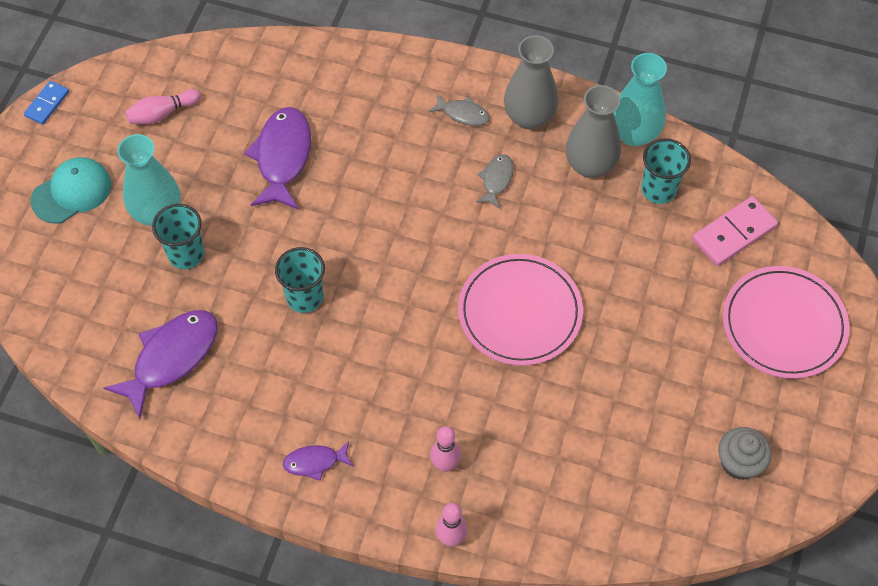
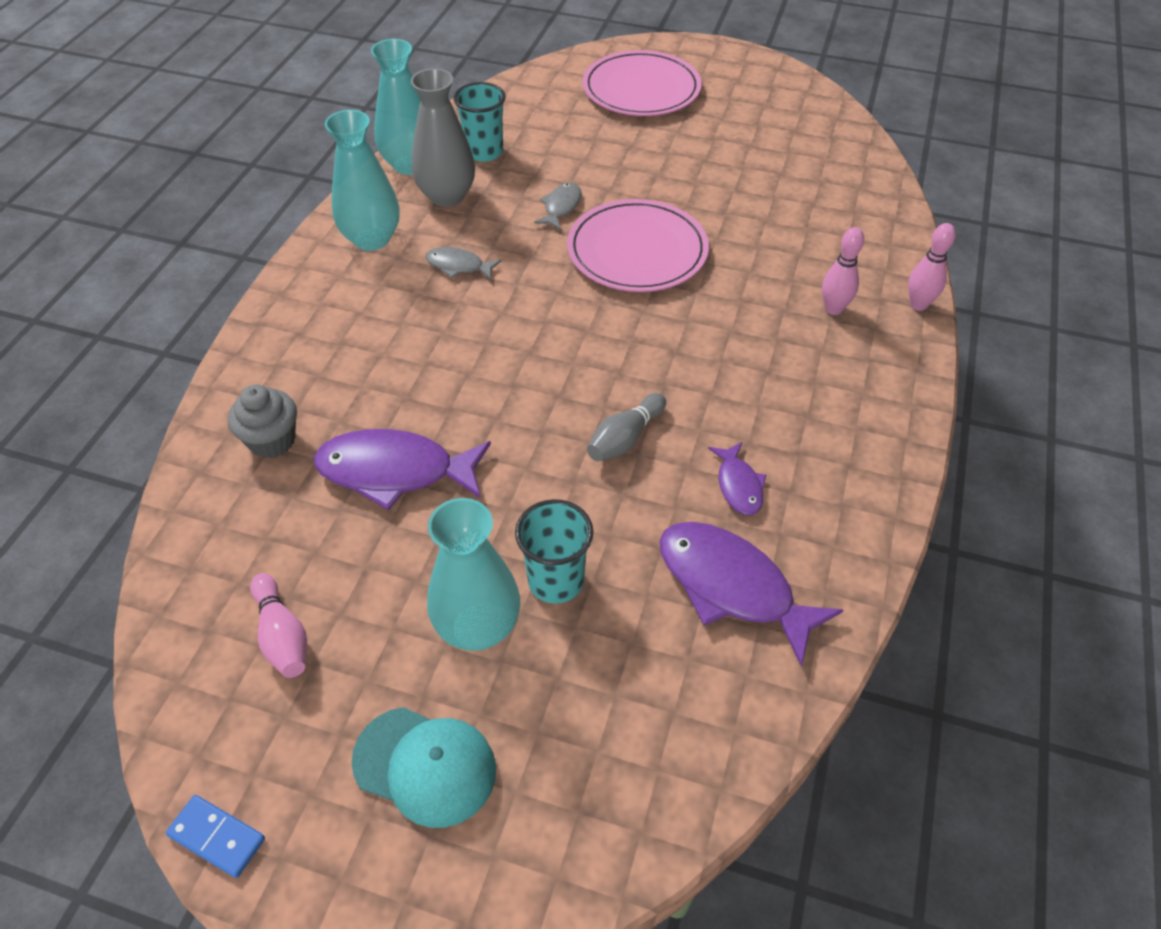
camera: 90 degrees left, 10 degrees down
turquoise cap [30,157,112,224] -> turquoise cap turned 150 degrees clockwise [352,707,496,828]
turquoise cup [275,247,325,313] -> grey bowling pin [587,393,666,462]
purple fish [283,441,354,481] -> purple fish moved to [708,442,766,515]
grey fish [429,93,490,126] -> grey fish moved to [534,183,582,230]
grey vase [504,35,558,129] -> turquoise vase [325,110,399,251]
pink domino [692,196,778,266] -> none
grey cupcake [718,427,771,480] -> grey cupcake moved to [228,384,297,458]

